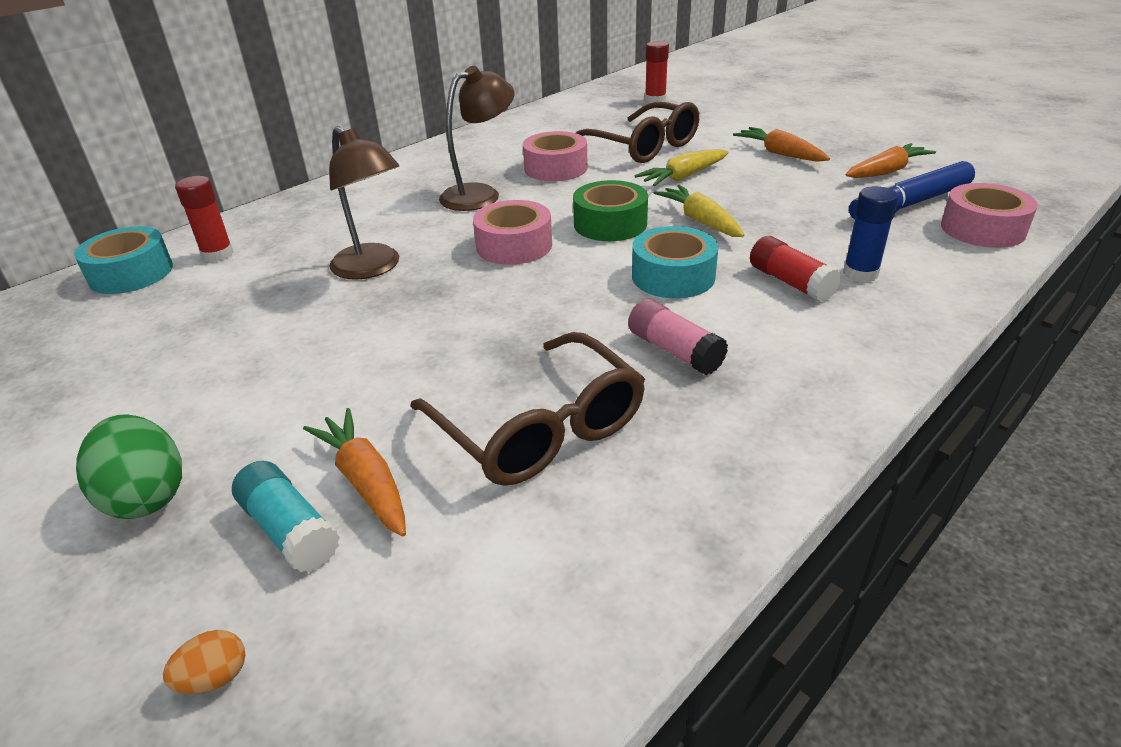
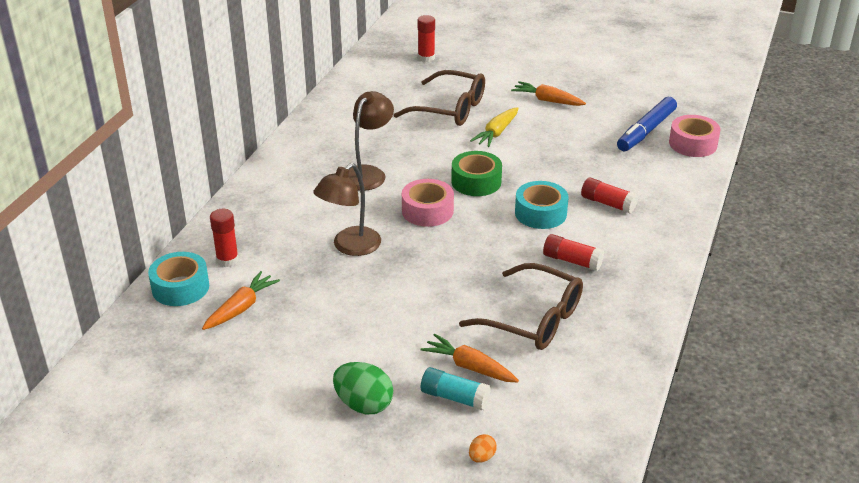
camera: 25 degrees left, 0 degrees up
brown lamp [329,126,399,280] -> brown lamp turned 105 degrees clockwise [313,163,381,256]
pink tape [523,131,588,181] -> none
pink glue stick [628,299,728,375] -> red glue stick [543,234,604,271]
yellow carrot [654,185,744,237] -> none
blue glue stick [843,186,899,283] -> none
orange carrot [845,143,936,178] -> orange carrot moved to [202,271,280,330]

